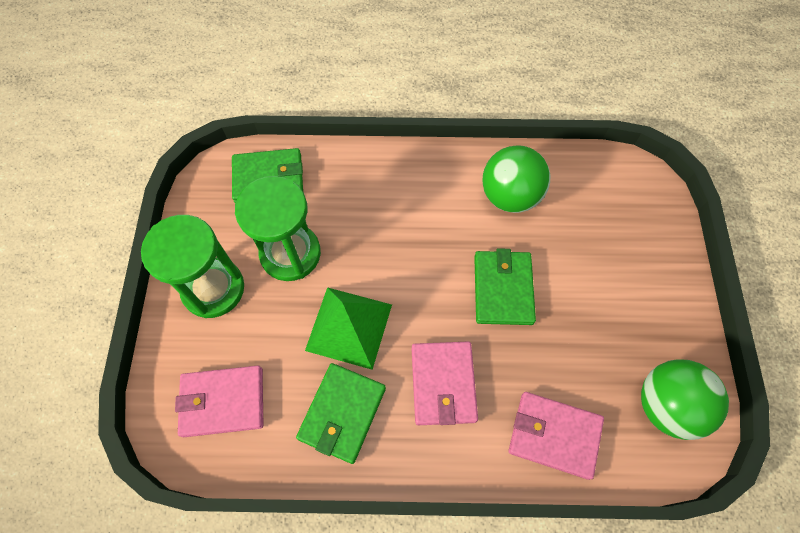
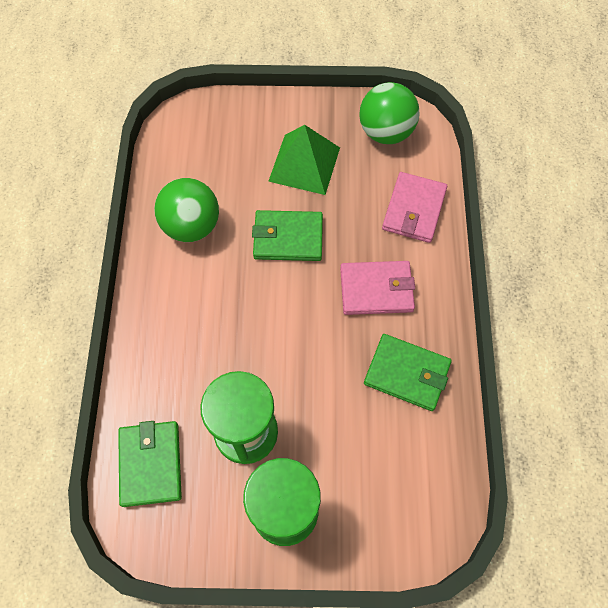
camera: 90 degrees left, 0 degrees up
pink wallet [175,366,263,437] -> none
green pyramid [305,287,392,370] -> green pyramid moved to [268,125,340,195]

